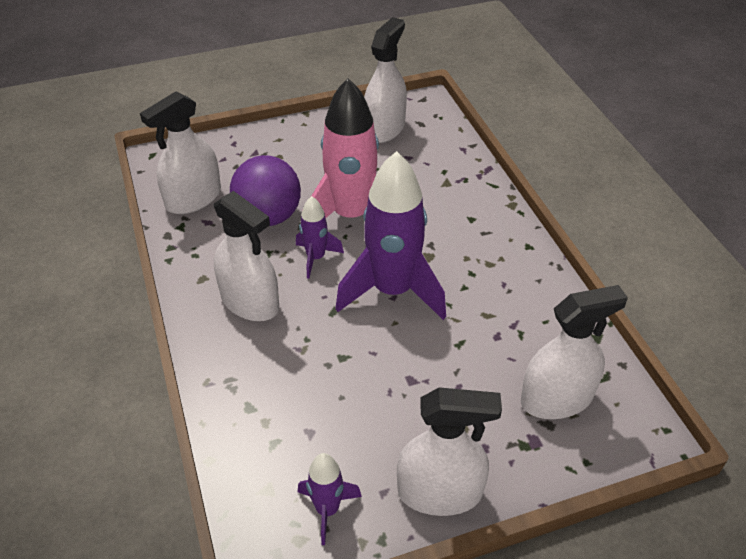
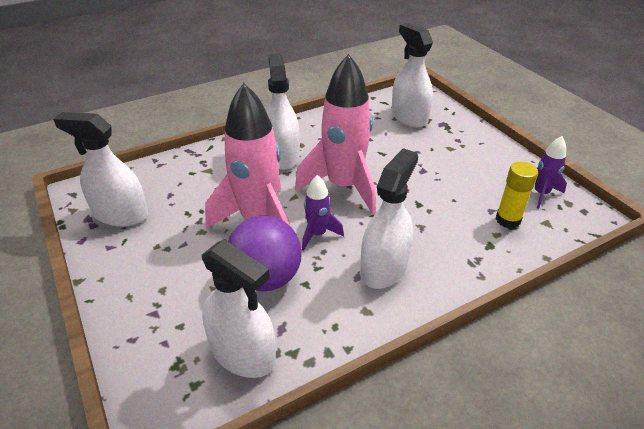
camera: 100 degrees left, 5 degrees down
purple rocket [335,151,446,320] -> pink rocket [295,54,376,215]
white spray bottle [397,387,502,516] -> white spray bottle moved to [266,54,300,170]
none -> yellow glue stick [496,162,538,228]

